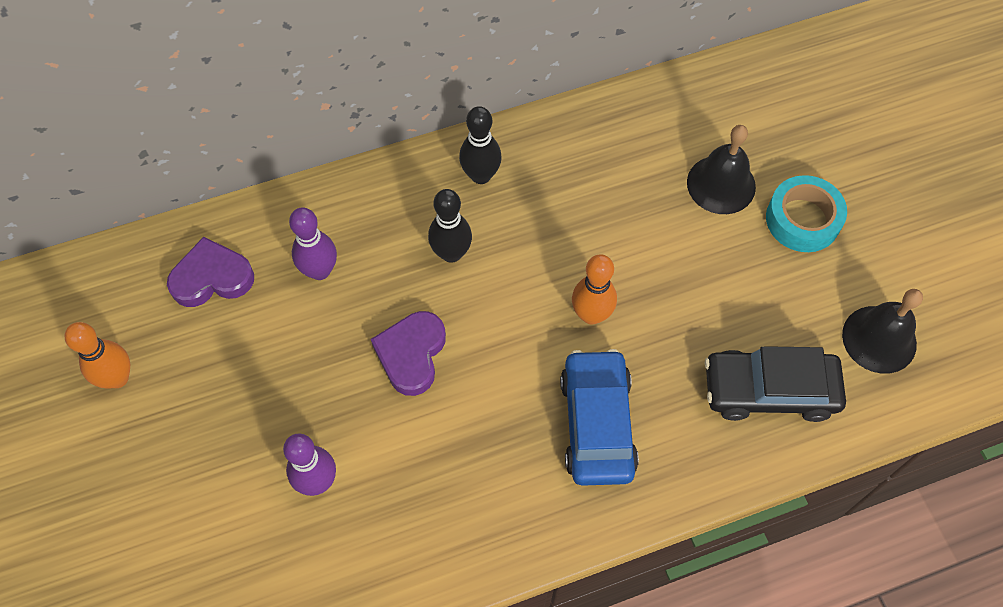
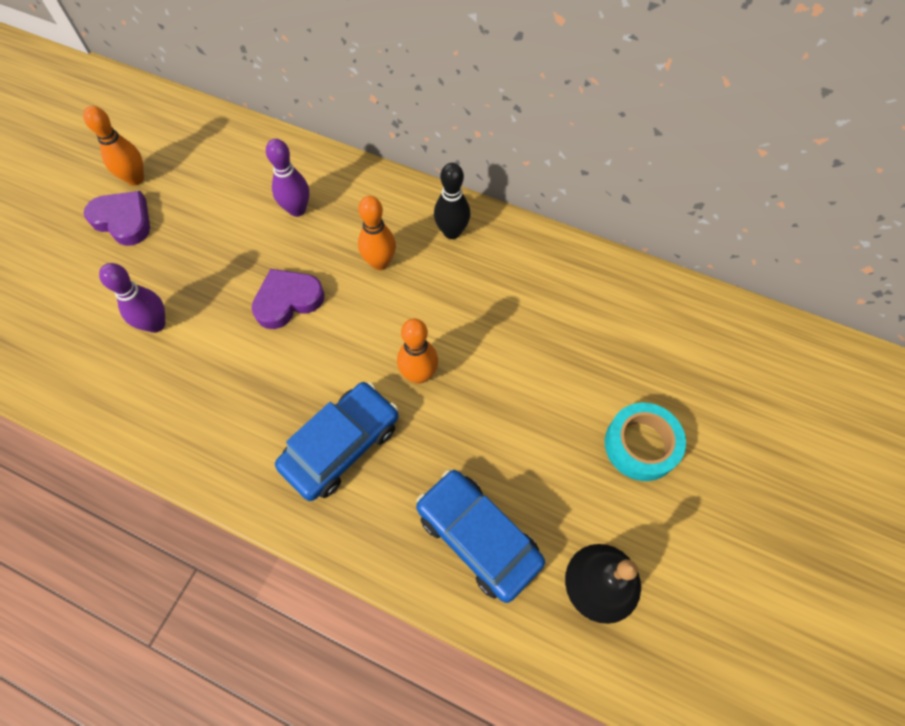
camera: 45 degrees right, 0 degrees up
purple heart [167,237,254,307] -> purple heart moved to [84,191,150,246]
black bowling pin [428,189,472,263] -> orange bowling pin [358,196,396,270]
black bell [687,125,756,214] -> none
black car [705,346,846,422] -> blue car [416,470,545,603]

